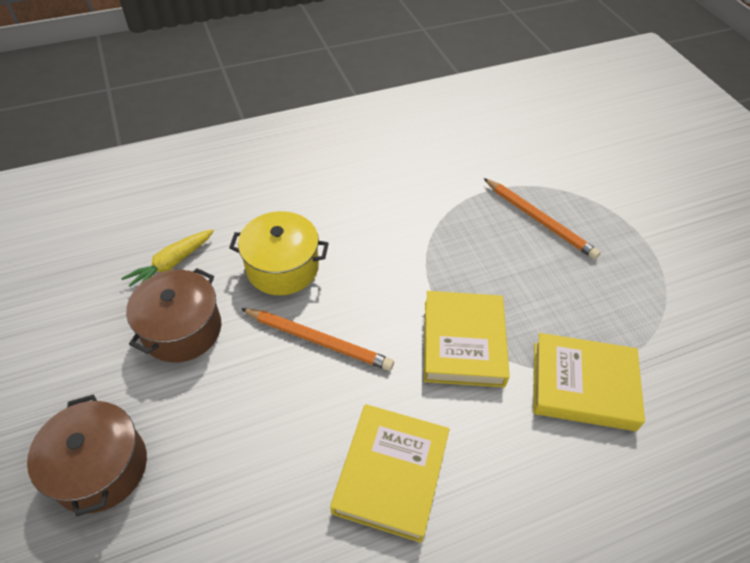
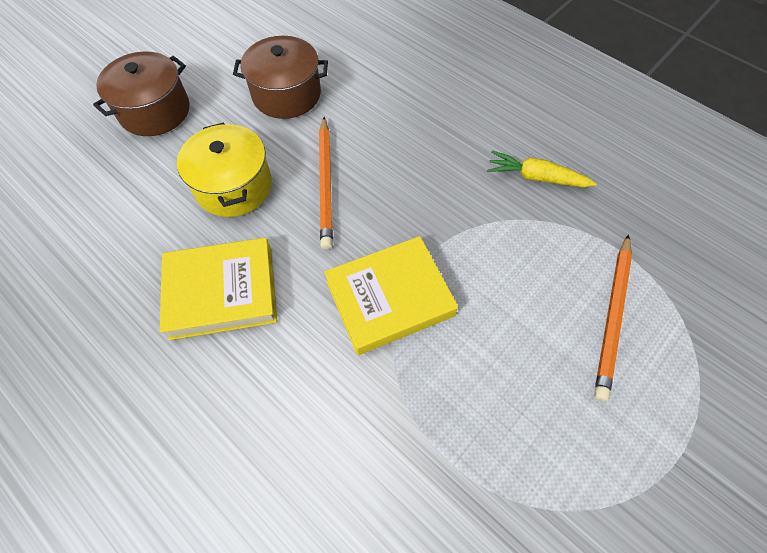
camera: 65 degrees right, 10 degrees up
yellow carrot [121,229,214,286] -> yellow carrot moved to [487,150,597,187]
yellow pot [229,211,329,295] -> yellow pot moved to [177,122,272,217]
yellow book [533,333,645,431] -> none

